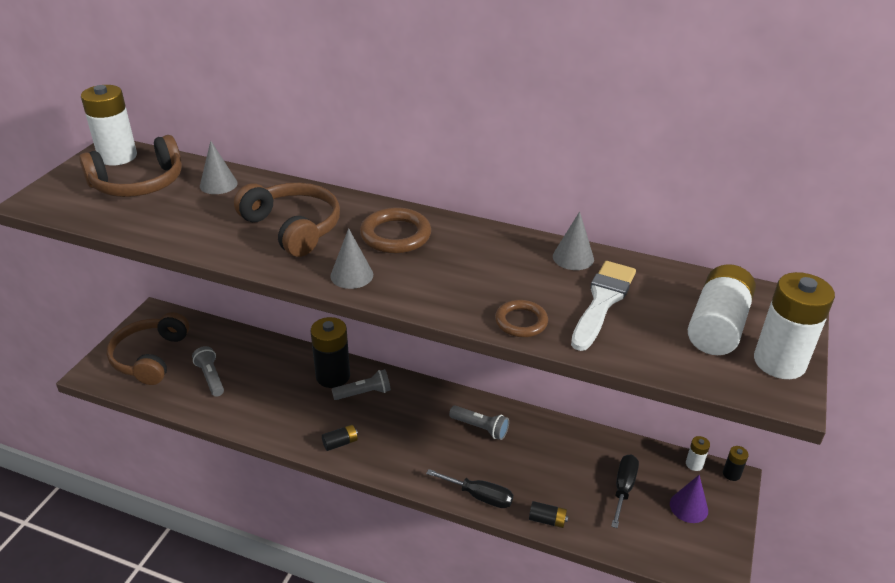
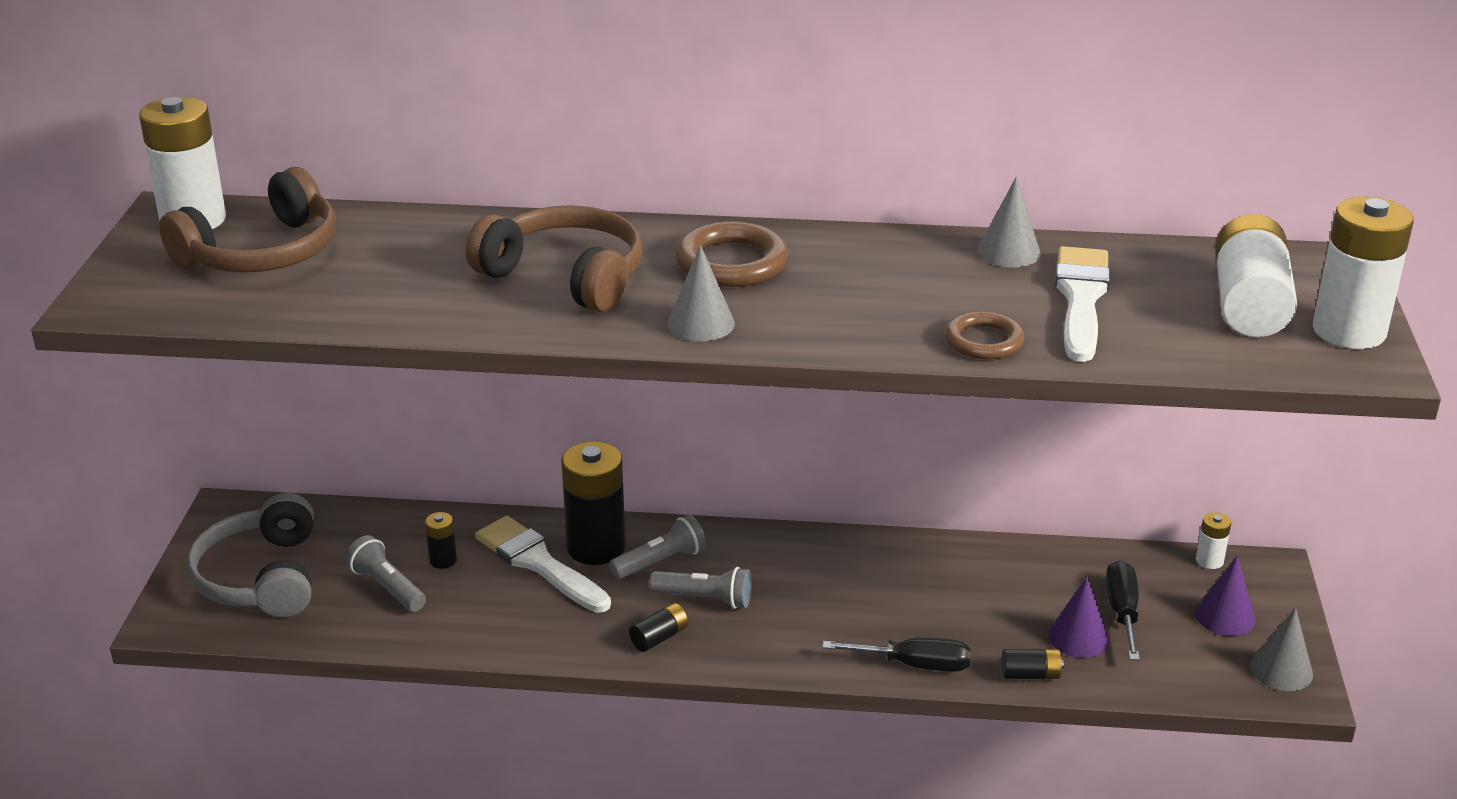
camera: 15 degrees left, 5 degrees down
brown headphones [107,312,190,385] -> grey headphones [186,493,314,617]
grey cone [200,141,237,194] -> grey cone moved to [1250,608,1313,691]
grey flashlight [449,406,509,440] -> grey flashlight moved to [649,567,751,609]
black battery [723,446,749,481] -> black battery moved to [425,512,457,569]
none -> white brush [475,516,611,613]
none -> purple cone [1049,576,1109,658]

